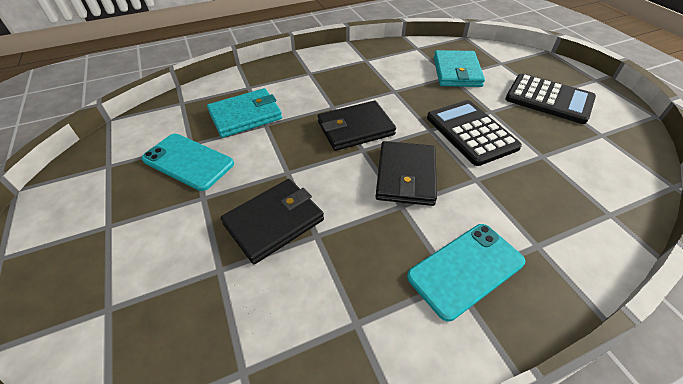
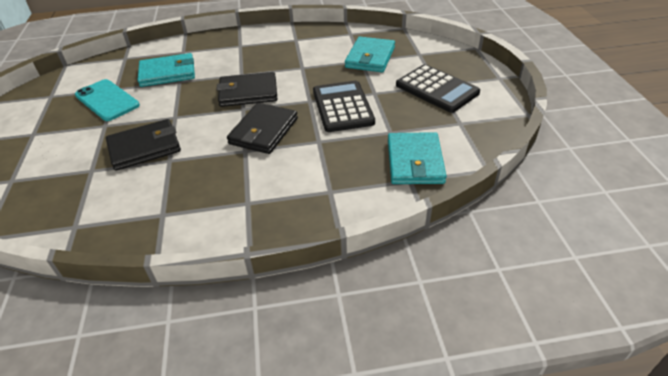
camera: 15 degrees right, 5 degrees down
turquoise phone [407,224,525,321] -> none
none -> turquoise wallet [388,132,447,184]

